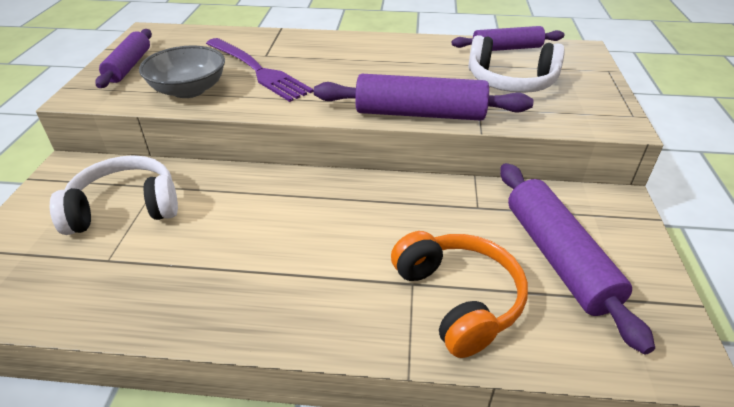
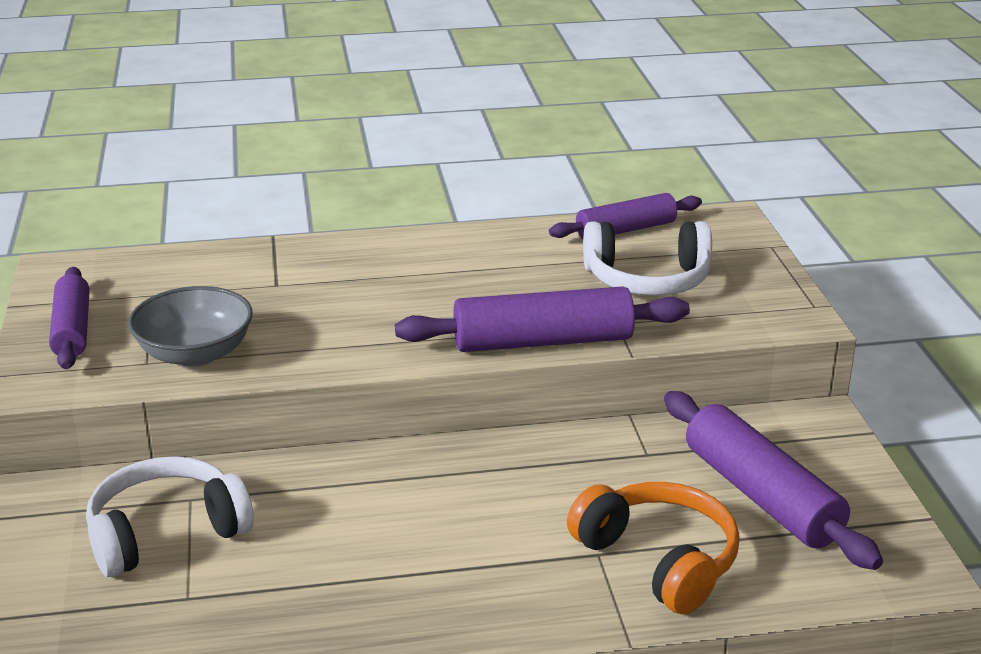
camera: 15 degrees left, 10 degrees down
purple fork [206,38,314,102] -> none

